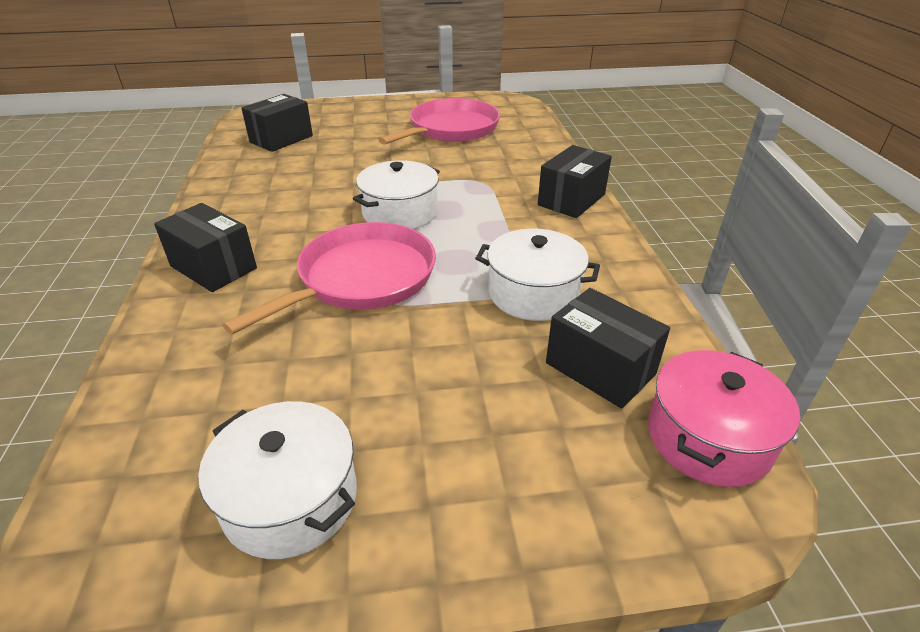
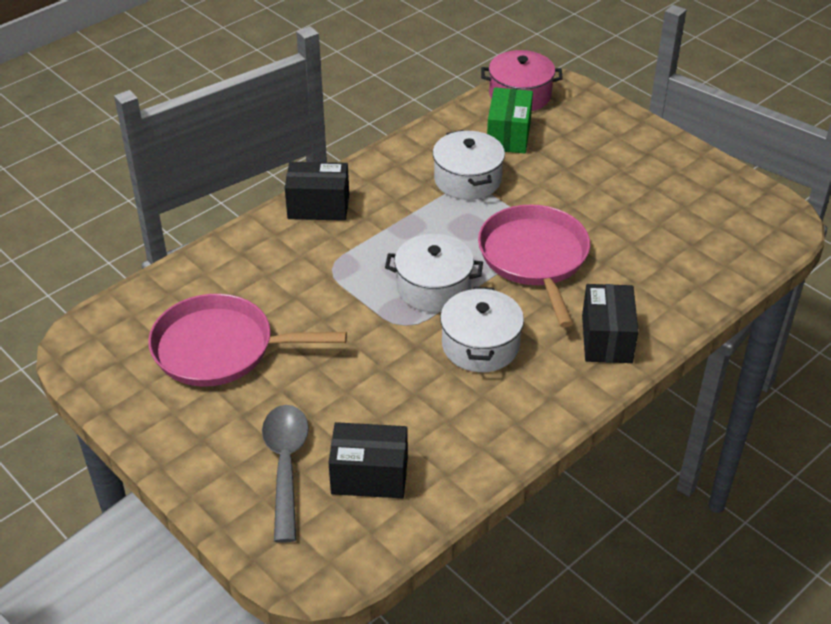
camera: 125 degrees left, 5 degrees up
white pot [198,401,357,559] -> white pot moved to [440,287,524,372]
pink pan [222,222,436,335] -> pink pan turned 75 degrees clockwise [478,205,590,327]
black box [546,288,670,409] -> green box [487,87,533,154]
none -> grey spoon [262,405,309,543]

